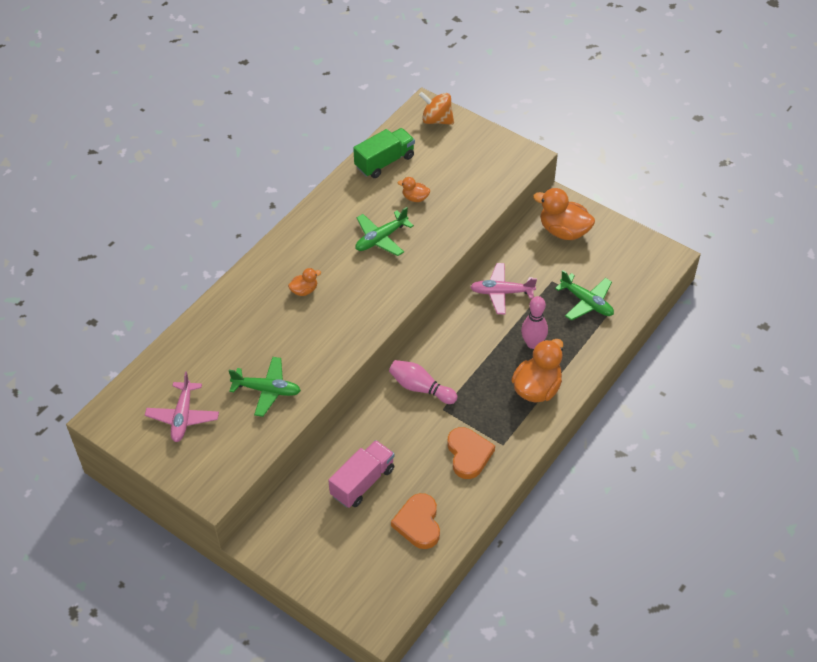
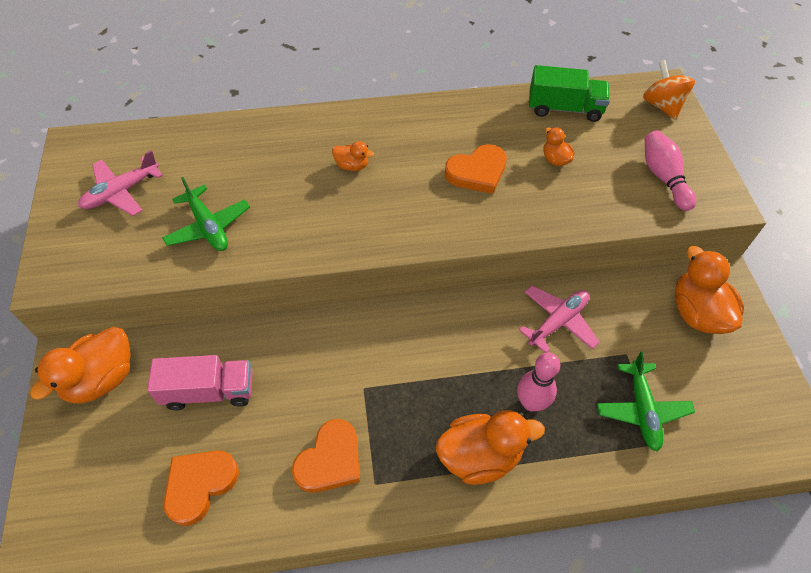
camera: 45 degrees right, 5 degrees up
green plane [355,207,414,256] -> orange heart [445,144,507,194]
pink bowling pin [389,360,458,404] -> pink bowling pin moved to [645,130,696,211]
pink plane [470,263,537,314] -> pink plane turned 90 degrees clockwise [519,286,600,353]
none -> orange duck [30,327,131,404]

